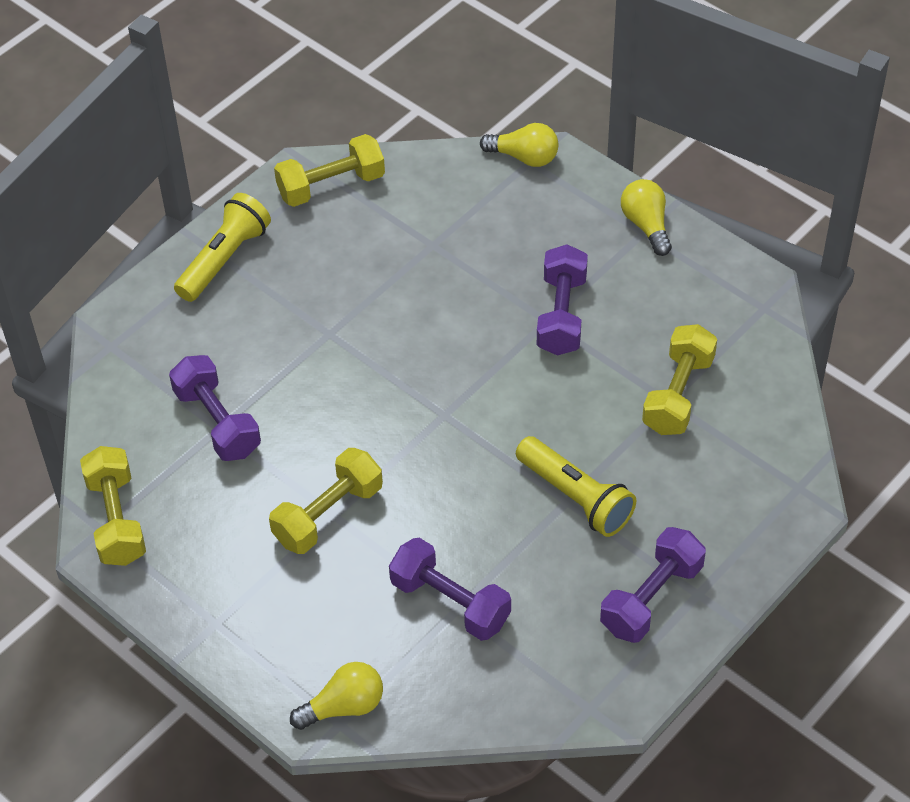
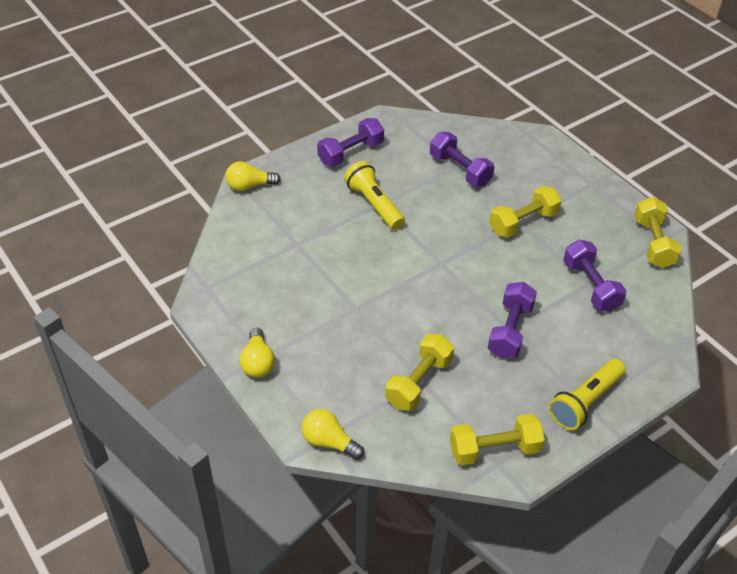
camera: 170 degrees left, 5 degrees down
yellow light bulb [290,662,383,730] -> yellow light bulb moved to [226,161,281,191]
purple dumbbell [537,244,588,356] -> purple dumbbell moved to [488,282,537,359]
yellow dumbbell [642,324,717,435] -> yellow dumbbell moved to [385,334,454,411]

